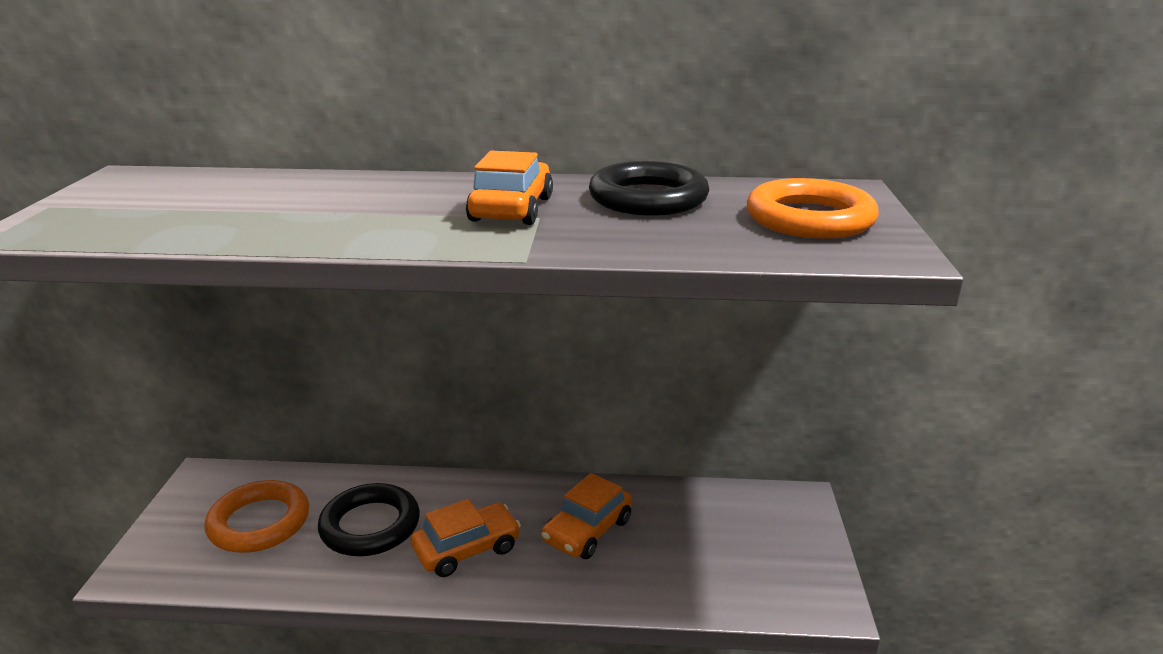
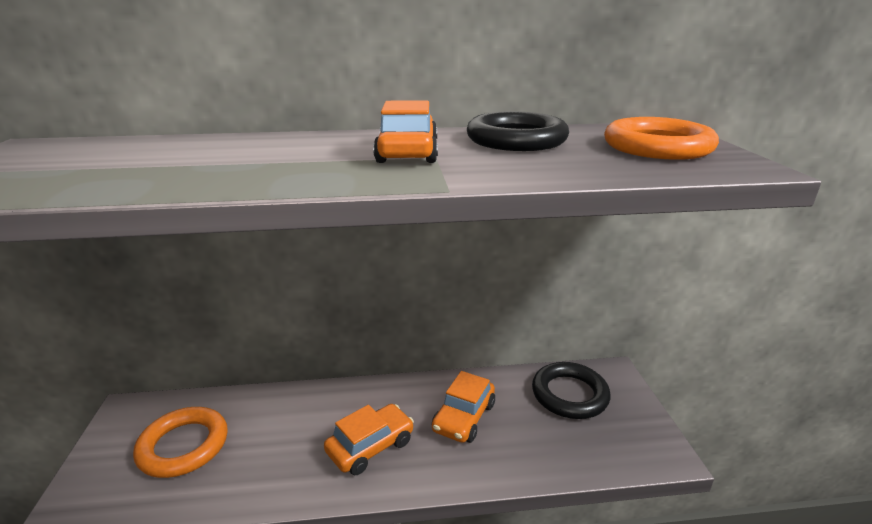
camera: 10 degrees left, 0 degrees up
black ring [318,483,420,556] -> black ring moved to [532,362,610,419]

